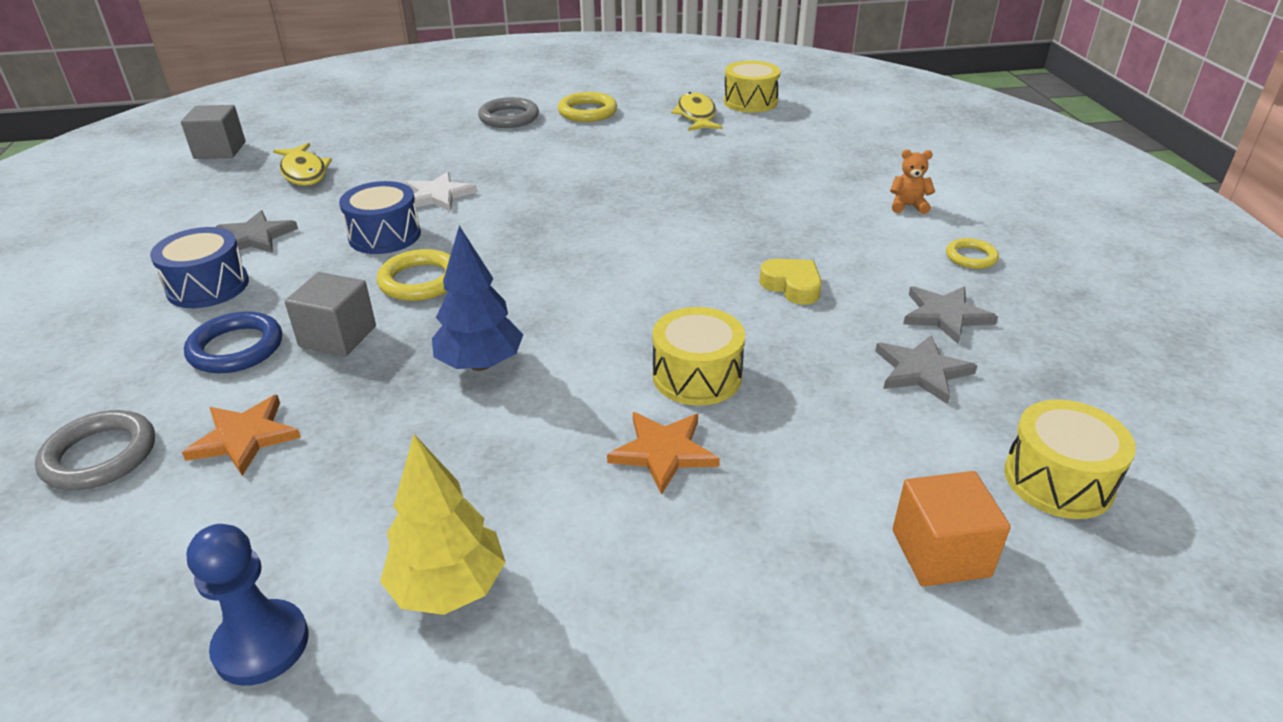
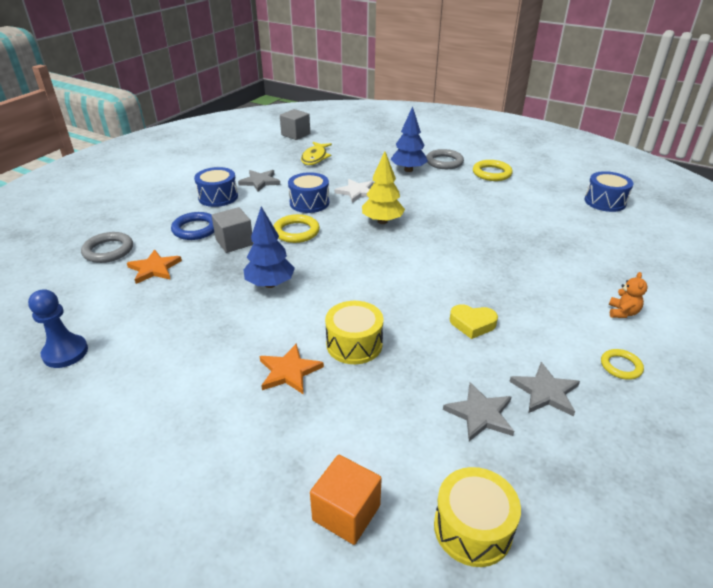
camera: 40 degrees right, 0 degrees up
yellow tree [380,434,506,615] -> yellow tree moved to [362,151,405,224]
yellow fish [671,92,723,131] -> none
yellow drum [724,61,780,113] -> blue drum [584,171,634,212]
yellow heart [759,259,822,305] -> yellow heart turned 105 degrees clockwise [450,304,498,339]
orange teddy bear [890,149,935,214] -> orange teddy bear turned 60 degrees clockwise [609,272,648,318]
none -> blue tree [390,106,428,172]

